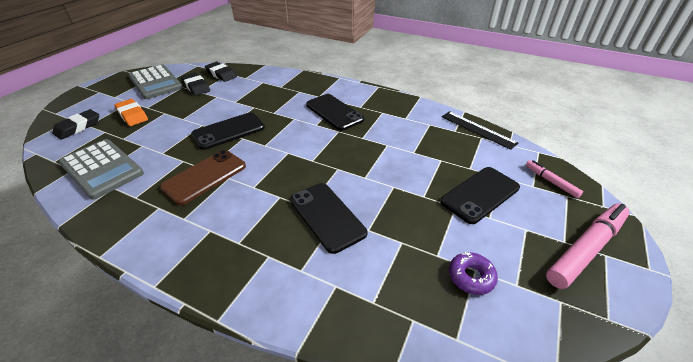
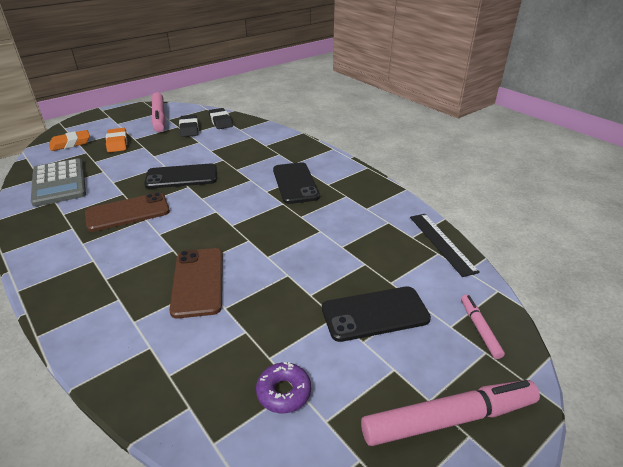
camera: 25 degrees right, 5 degrees down
black eraser [52,109,99,140] -> orange eraser [49,130,90,151]
grey calculator [128,64,183,99] -> pink marker [151,92,165,132]
black phone [290,183,367,254] -> brown phone [169,248,223,318]

